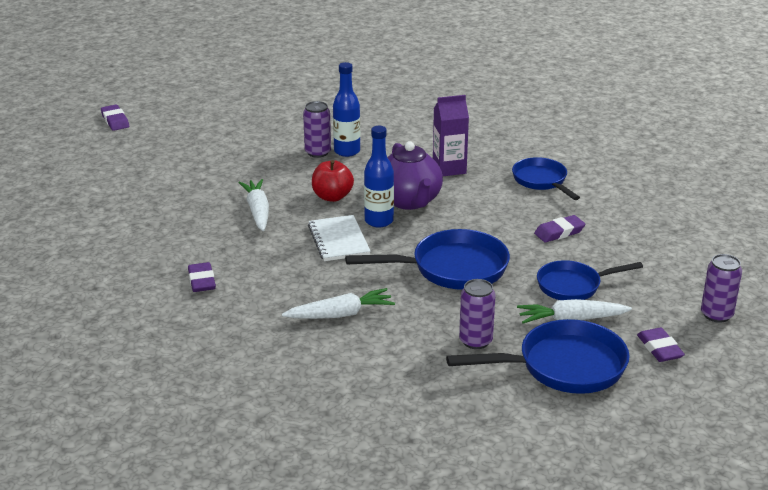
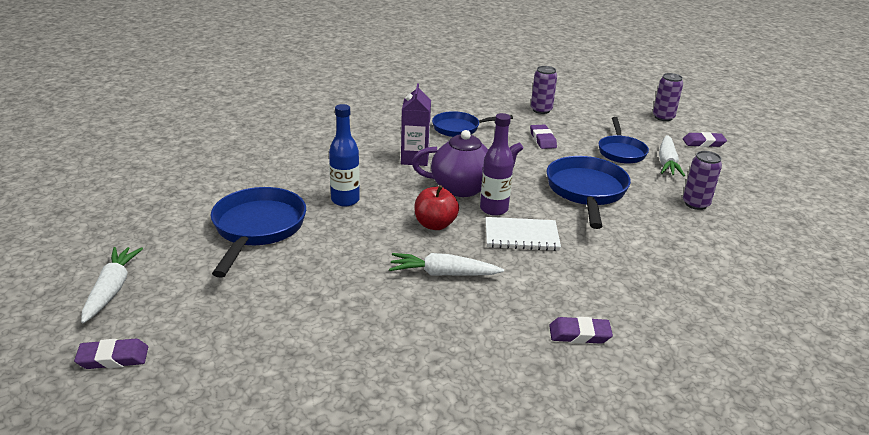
camera: 75 degrees left, 0 degrees up
white carrot [282,288,395,319] -> white carrot moved to [81,247,143,323]
purple can [303,101,331,158] -> purple can moved to [531,66,557,114]
blue bottle [364,126,394,227] -> purple bottle [480,113,514,216]
blue pan [446,319,630,394] -> blue pan moved to [211,187,306,278]

